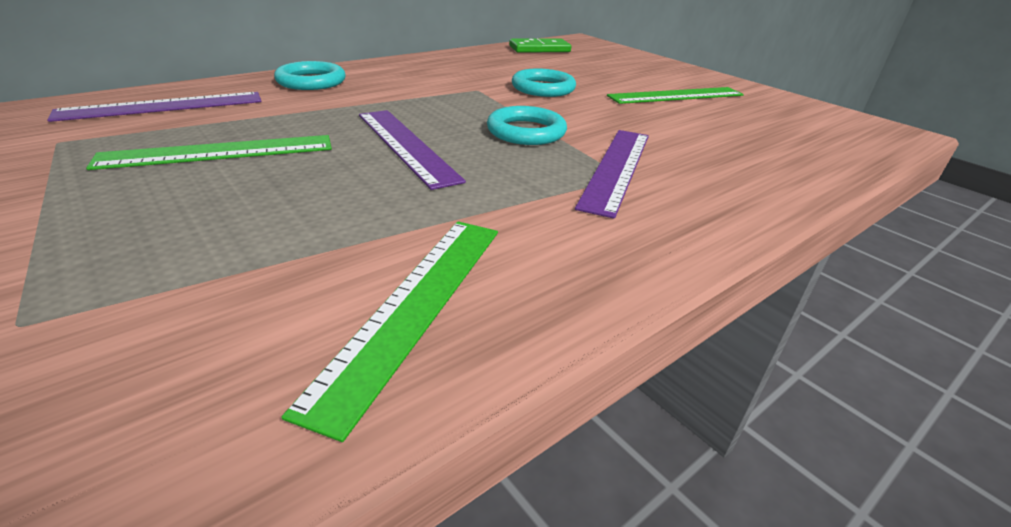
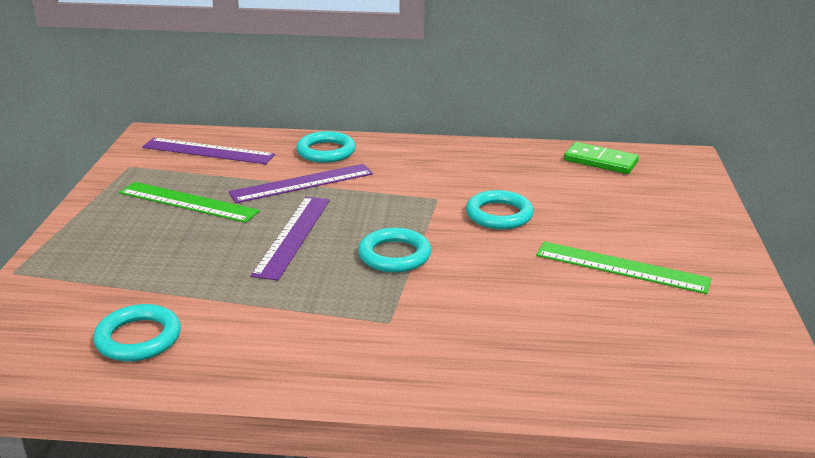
camera: 45 degrees right, 5 degrees down
green ruler [282,221,498,442] -> turquoise ring [93,304,181,361]
purple ruler [575,130,649,219] -> purple ruler moved to [229,164,373,203]

